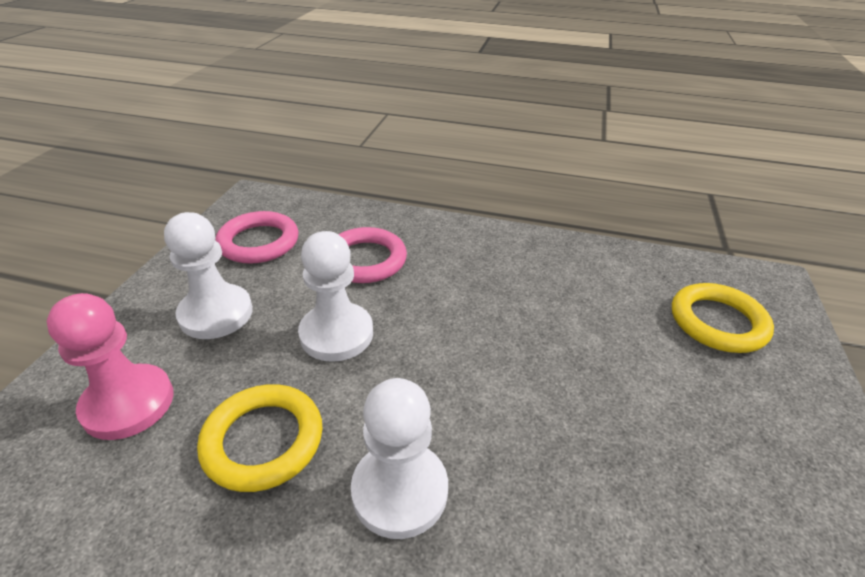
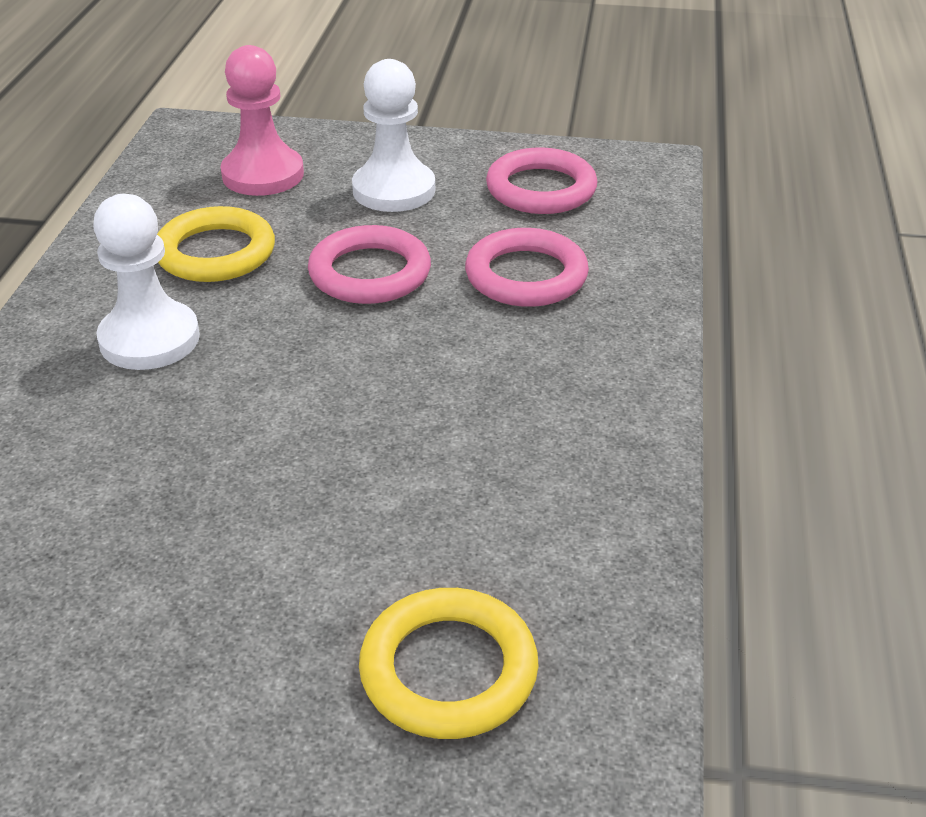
camera: 85 degrees right, 0 degrees up
white pawn [298,231,373,362] -> pink ring [308,225,431,304]

